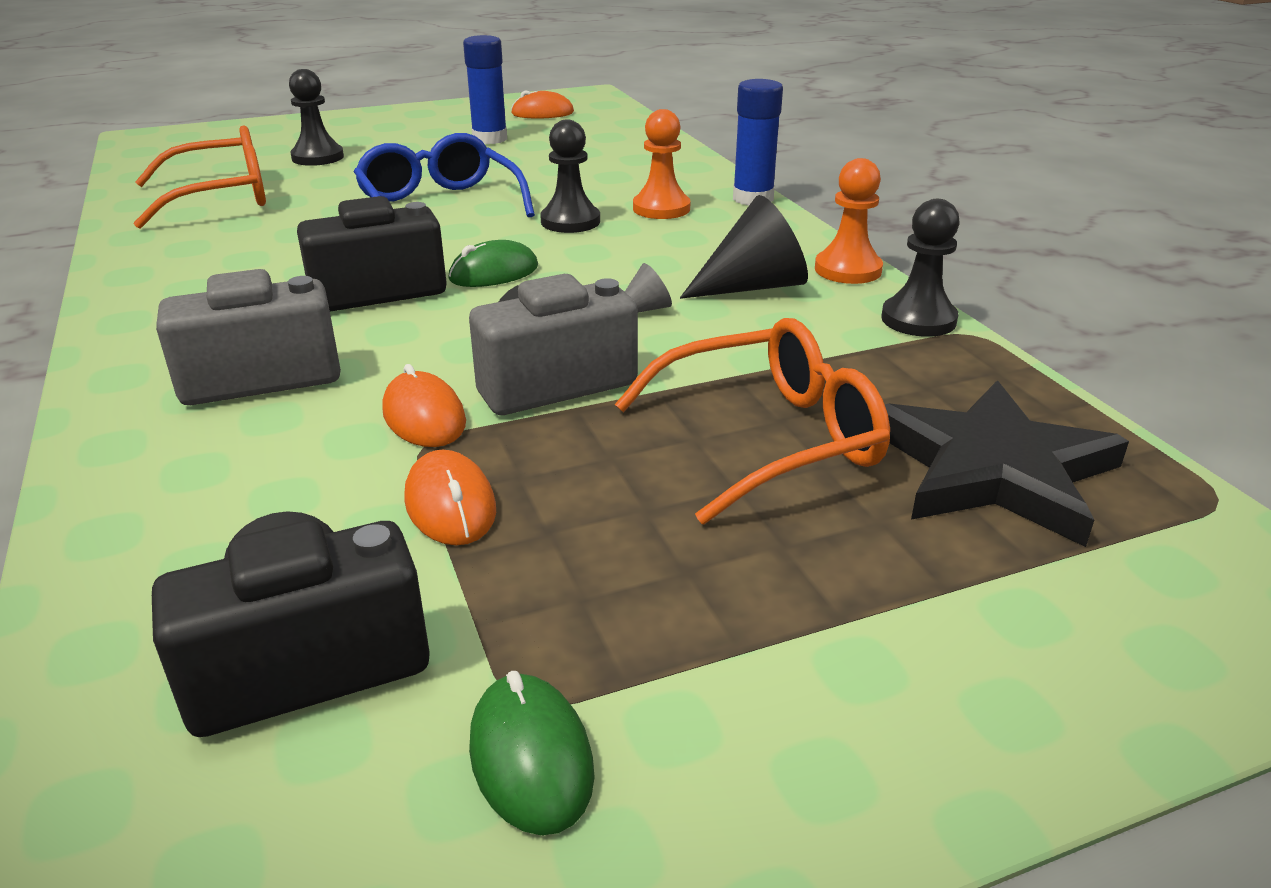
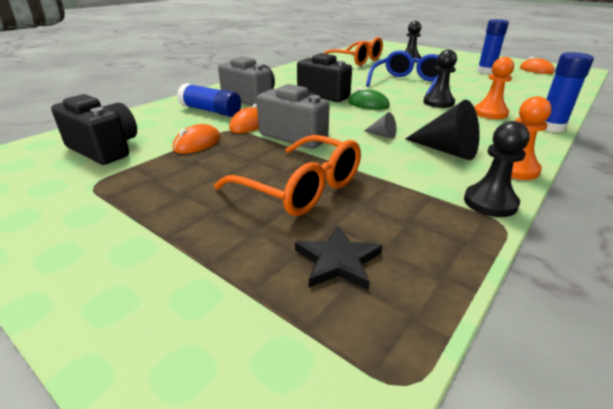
camera: 60 degrees right, 0 degrees up
green mouse [469,671,595,835] -> none
black star [885,381,1129,547] -> black star [295,225,383,290], size x0.55
none -> blue glue stick [177,83,241,117]

